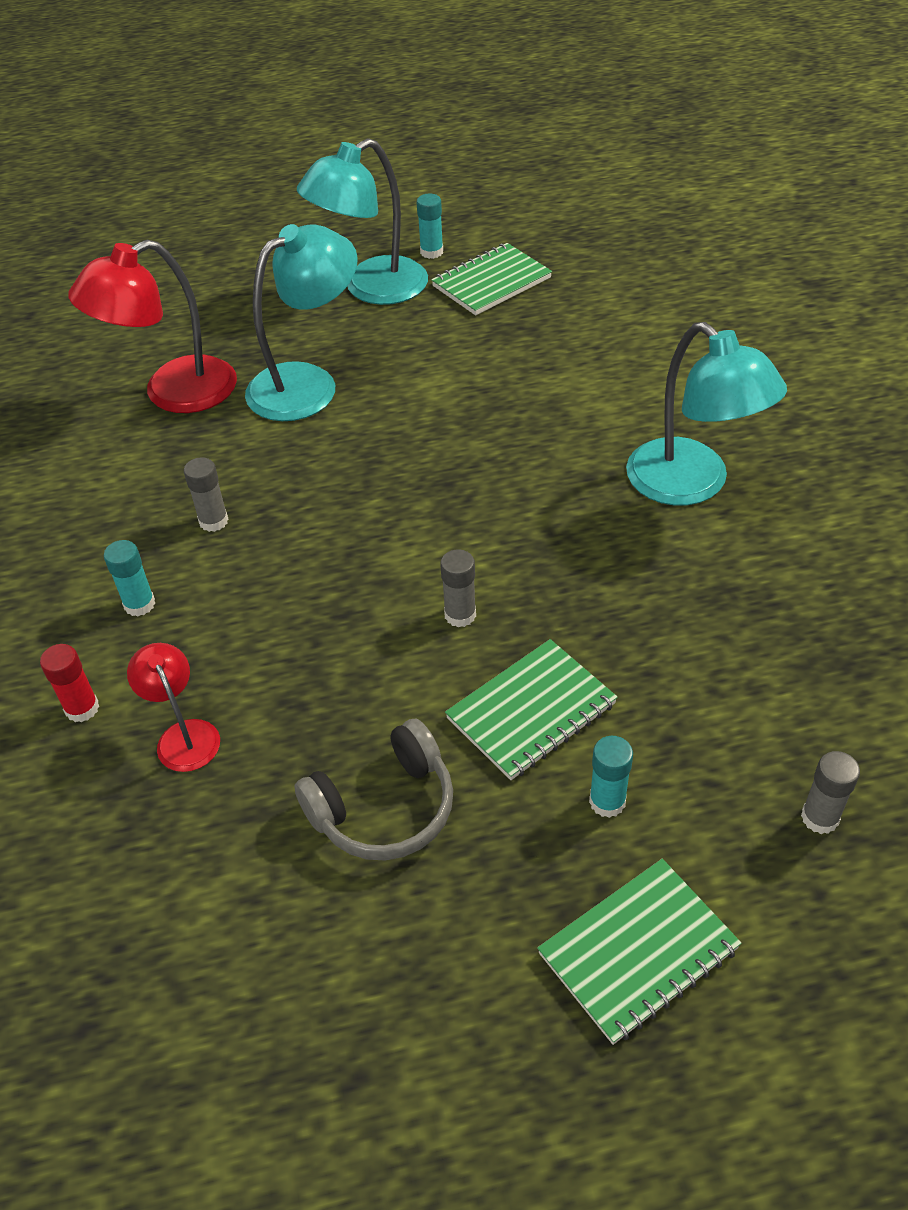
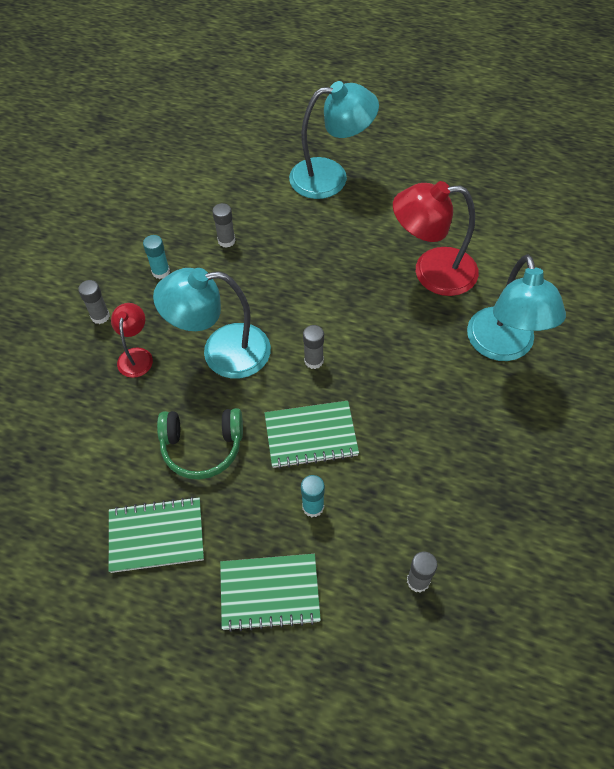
camera: 30 degrees right, 10 degrees up
red glue stick [40,644,99,722] -> grey glue stick [78,280,110,324]
red lamp [68,240,237,413] -> red lamp moved to [393,181,479,296]
grey headphones [294,718,453,860] -> green headphones [157,408,243,480]
turquoise lamp [297,138,428,305] -> turquoise lamp moved to [153,268,271,379]
turquoise glue stick [417,194,443,259] -> none
green notebook [431,243,552,315] -> green notebook moved to [109,497,204,573]

